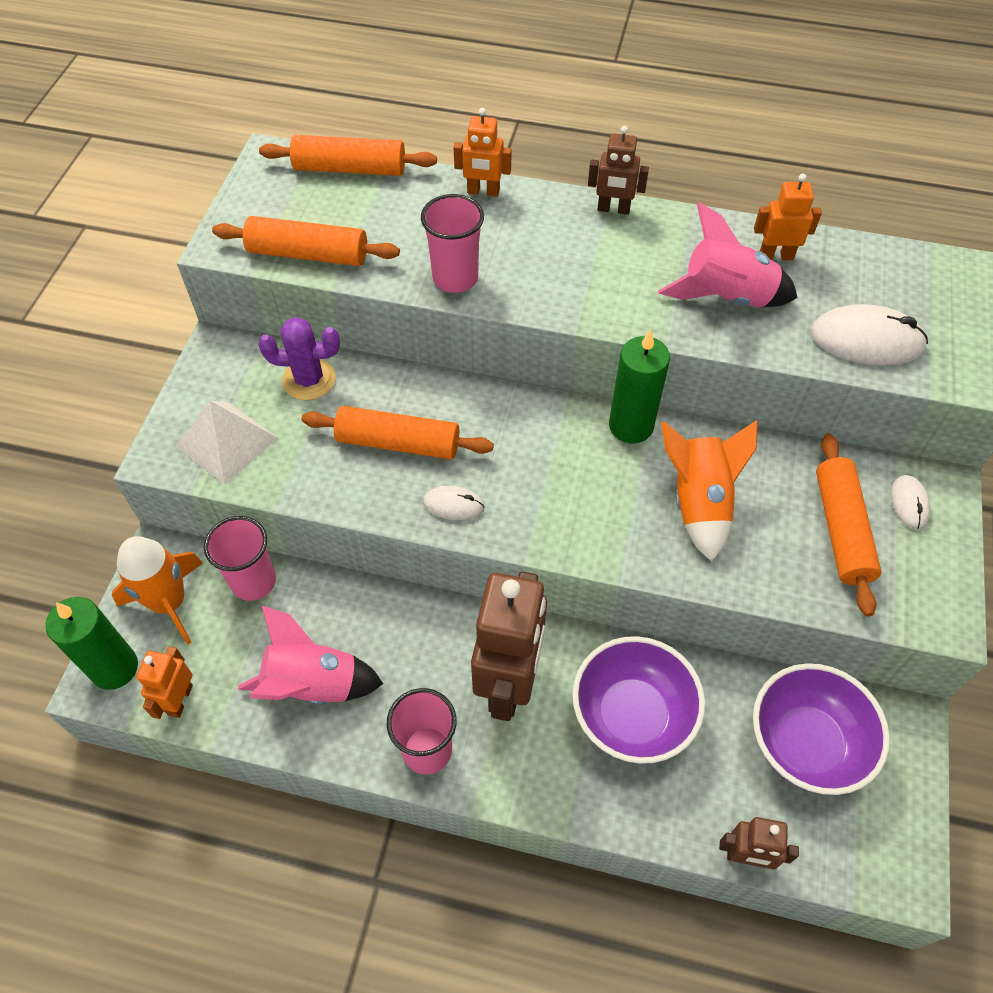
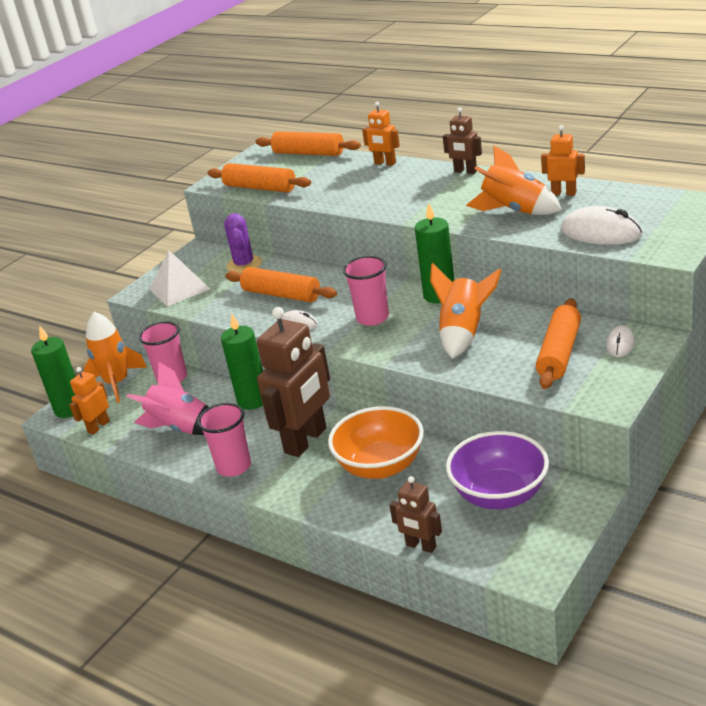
camera: 25 degrees right, 25 degrees down
purple cactus [258,317,340,400] -> purple cactus turned 60 degrees clockwise [224,213,262,273]
pink cup [421,194,484,293] -> pink cup moved to [343,256,389,326]
purple bowl [572,636,705,764] -> orange bowl [328,406,424,479]
pink rocket [658,202,797,308] -> orange rocket [466,146,562,215]
none -> green candle [221,314,263,410]

